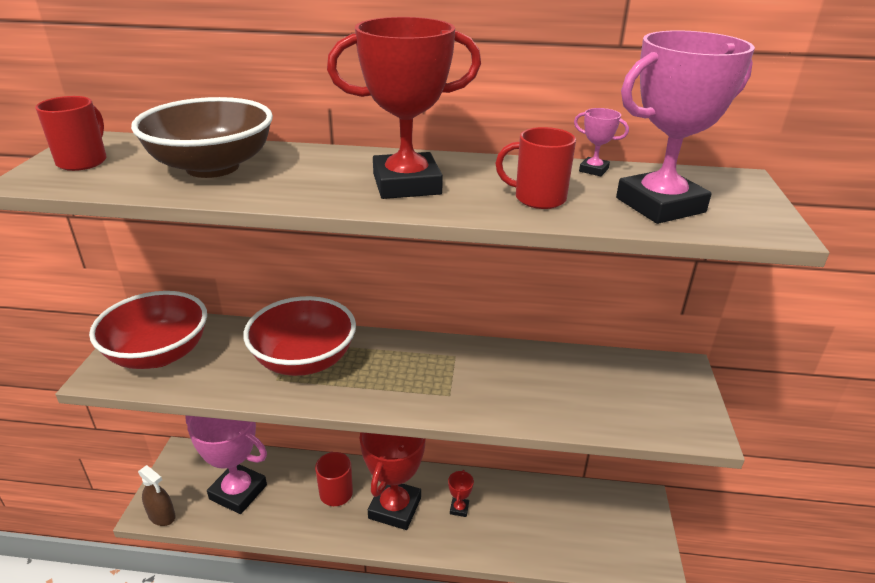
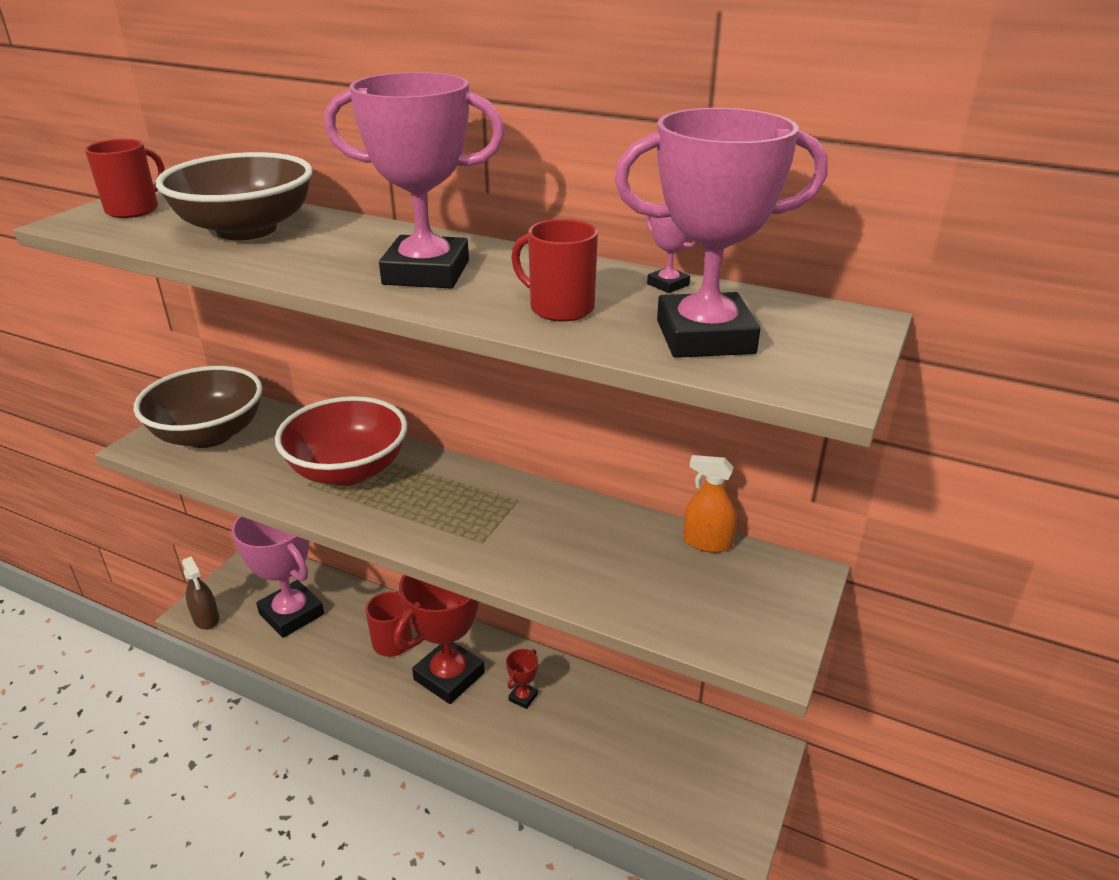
camera: 20 degrees right, 0 degrees up
red bowl [89,291,207,369] -> brown bowl [134,366,263,448]
red trophy [327,17,481,199] -> pink trophy [324,72,505,289]
none -> orange spray bottle [684,455,737,553]

